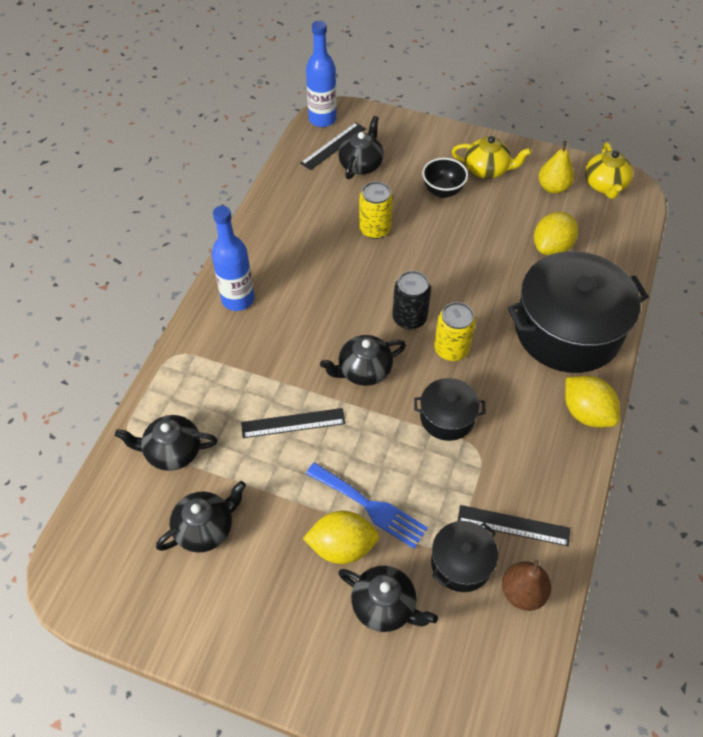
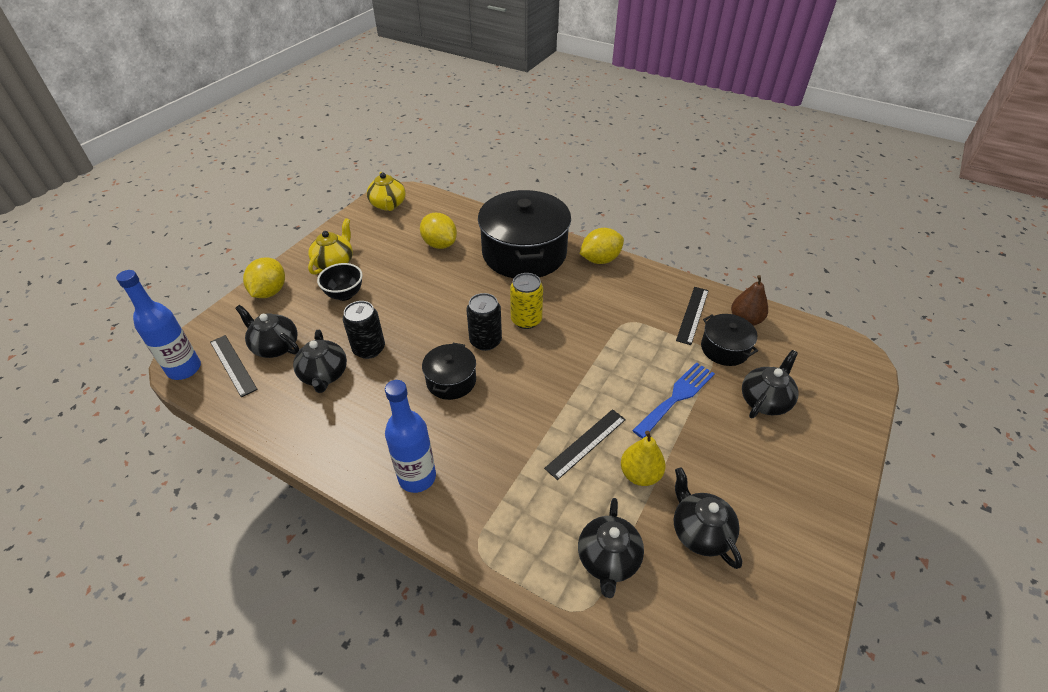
camera: 80 degrees left, 10 degrees down
black ruler [241,408,345,438] -> black ruler turned 45 degrees clockwise [544,409,626,480]
yellow lemon [303,511,379,564] -> yellow lemon moved to [243,258,285,298]
black teapot [320,335,406,386] -> black teapot moved to [293,330,347,393]
yellow can [359,181,393,239] -> black can [343,301,385,359]
black pot [414,378,486,441] -> black pot moved to [422,343,476,400]
yellow pear [539,141,574,194] -> yellow pear moved to [621,431,666,486]
yellow teapot [585,142,633,199] -> yellow teapot turned 60 degrees clockwise [367,172,406,211]

